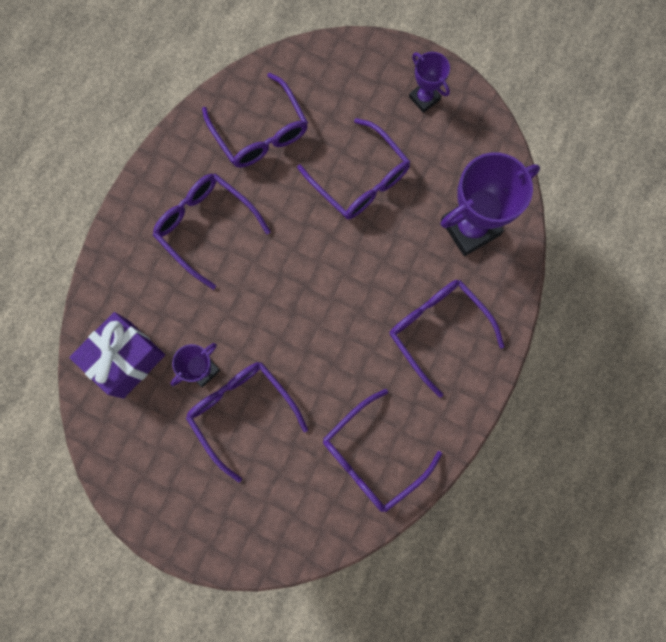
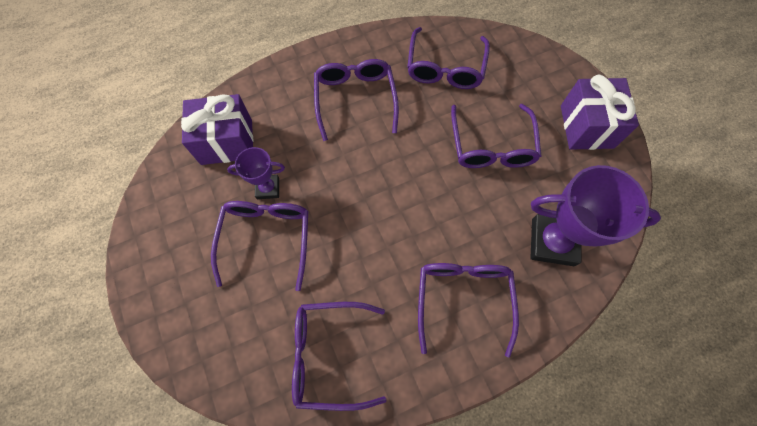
camera: 40 degrees right, 10 degrees down
purple trophy [409,52,450,113] -> purple gift [561,75,639,150]

